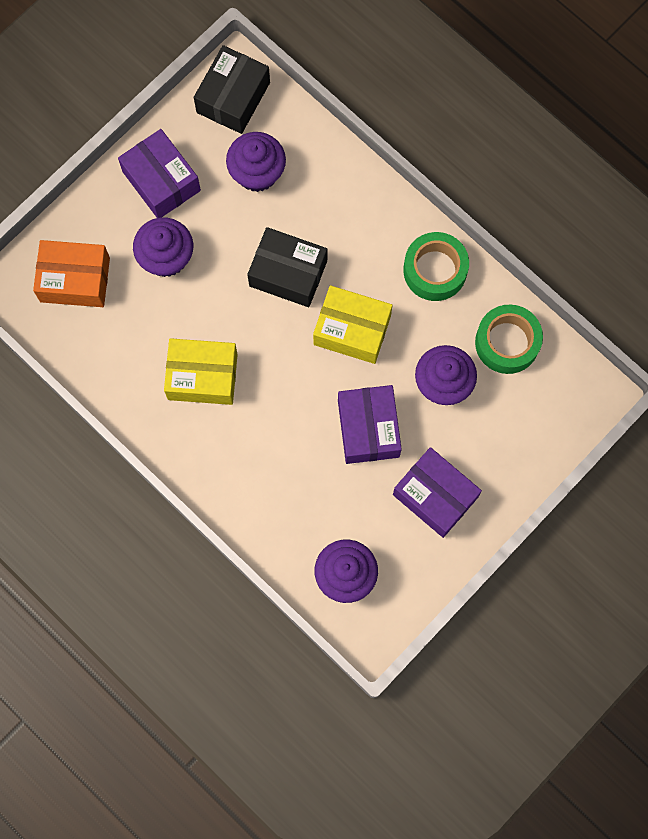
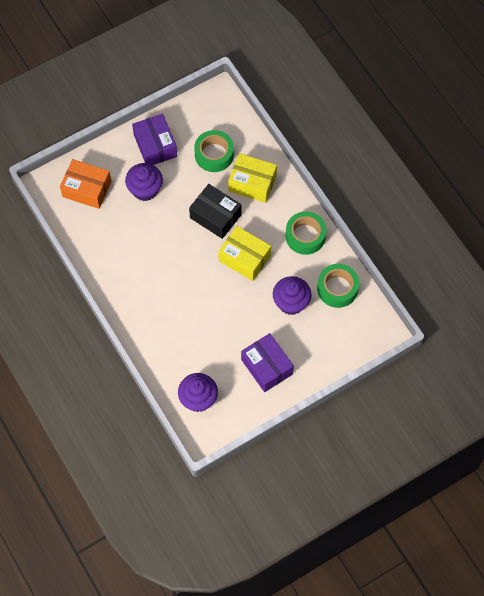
camera: 15 degrees right, 10 degrees down
yellow box [164,338,238,405] -> yellow box moved to [228,153,277,203]
black box [194,45,270,134] -> none
purple cupcake [226,132,286,192] -> green tape [194,130,234,172]
purple box [338,385,402,464] -> none

